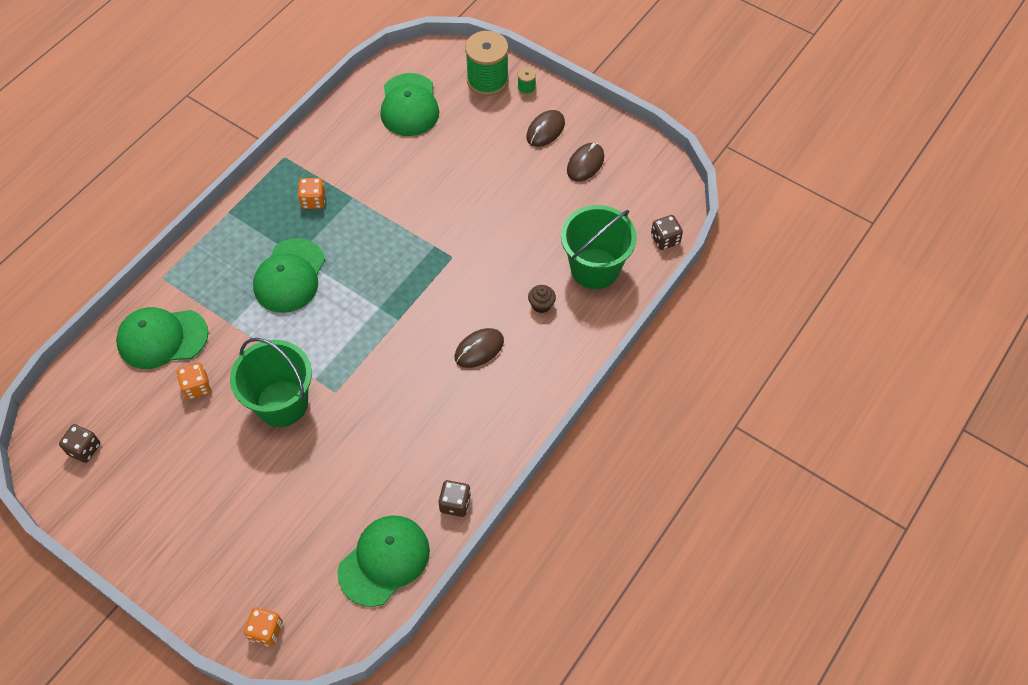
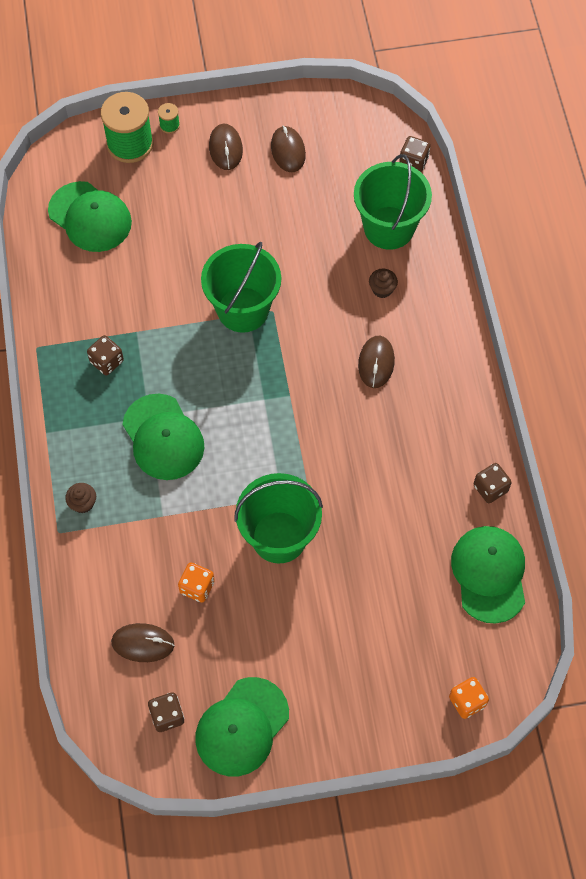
camera: 45 degrees left, 5 degrees up
green cap [116,307,208,369] -> green cap moved to [195,677,289,776]
orange dice [298,178,325,209] -> brown dice [87,335,124,375]
none -> brown cupcake [65,483,96,513]
none -> brown mouse [111,623,174,662]
none -> green bucket [201,241,281,333]

